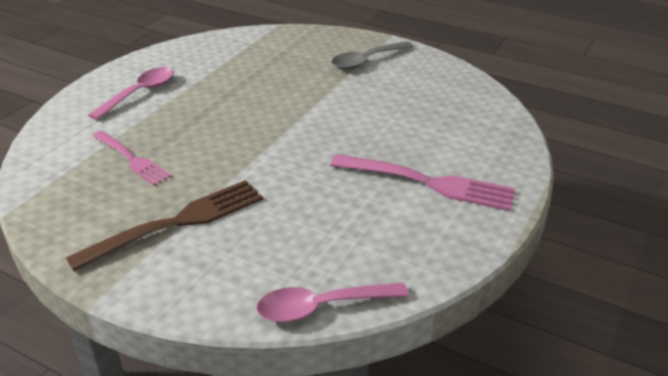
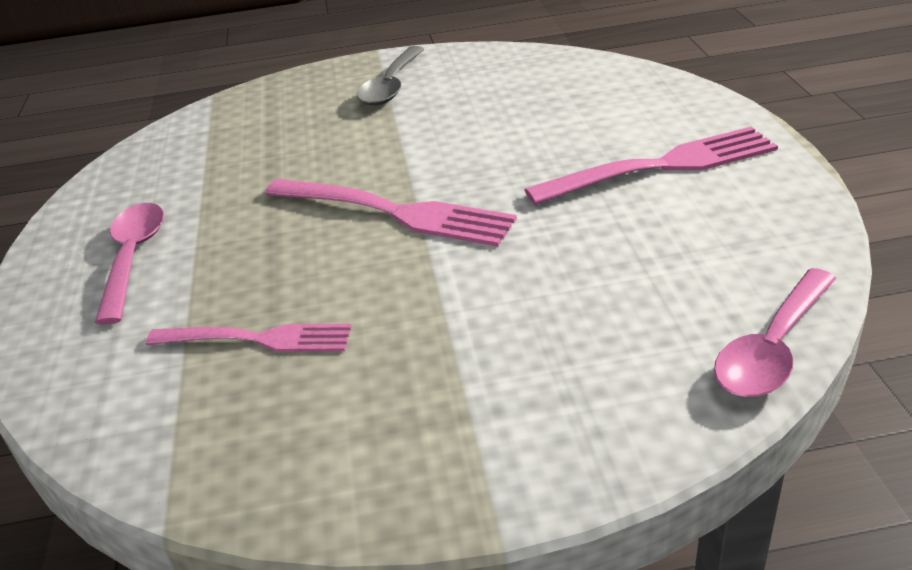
camera: 35 degrees left, 0 degrees up
brown fork [66,180,263,271] -> none
none -> pink fork [265,179,517,247]

